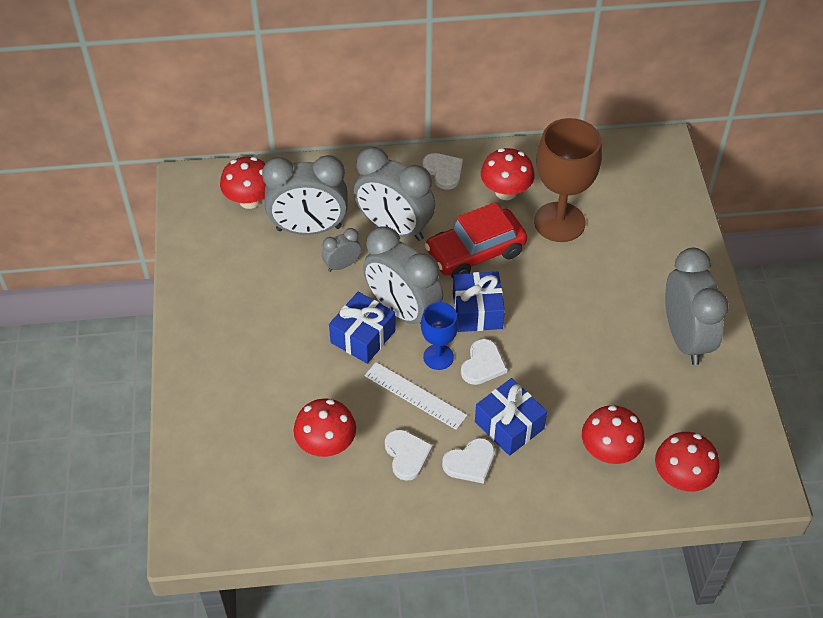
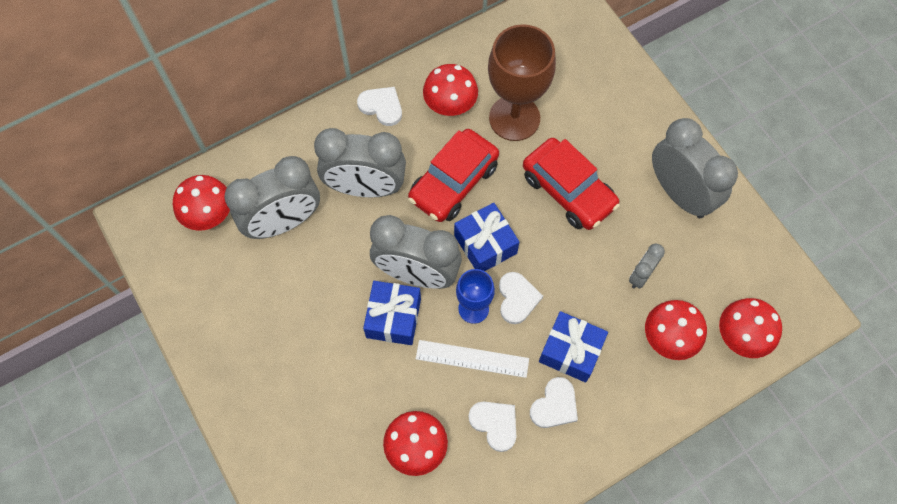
camera: 25 degrees left, 15 degrees up
grey clock [322,228,361,272] -> grey clock moved to [629,243,665,288]
none -> red car [523,138,620,230]

